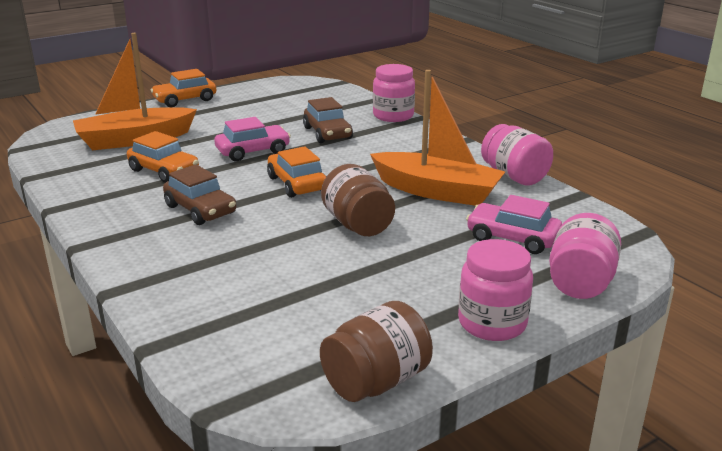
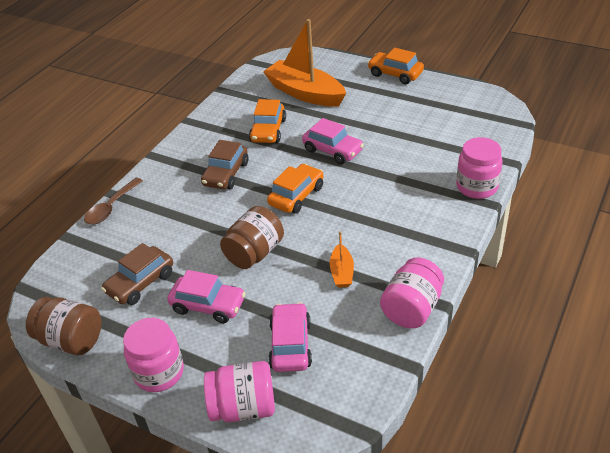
camera: 65 degrees right, 15 degrees up
brown car [303,97,353,143] -> brown car moved to [101,243,173,305]
orange boat [370,70,505,206] -> orange boat [330,231,354,288], size x0.46
none -> brown spoon [84,178,143,224]
none -> pink car [167,270,246,323]

